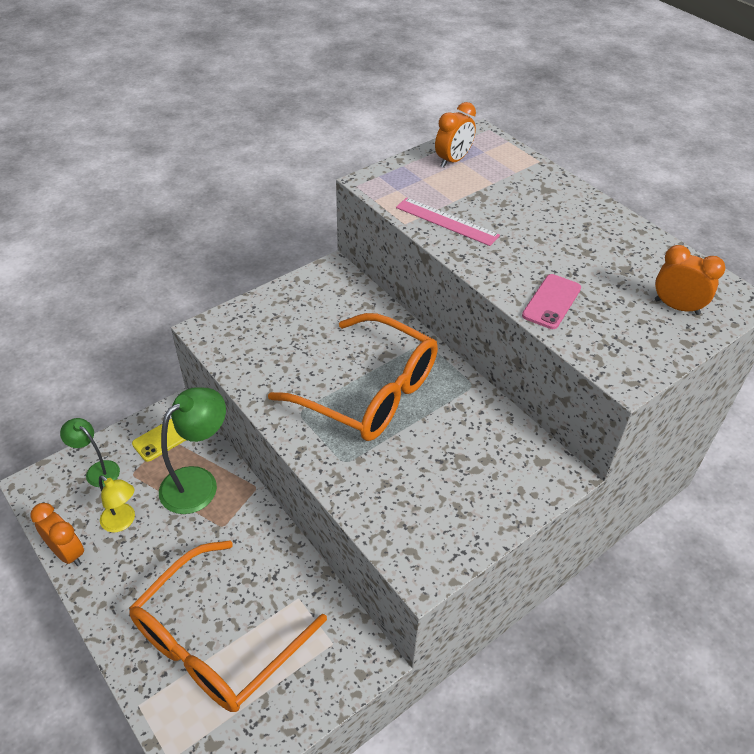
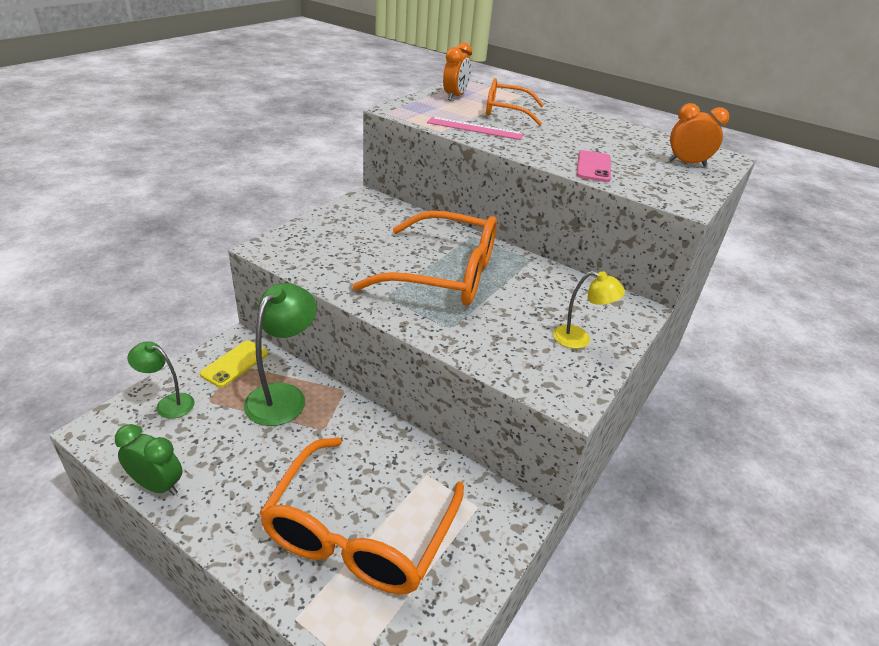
camera: 20 degrees left, 10 degrees down
orange clock [30,503,84,566] -> green clock [115,424,183,496]
yellow lamp [99,475,135,532] -> yellow lamp moved to [553,271,625,349]
none -> orange glasses [486,78,544,126]

